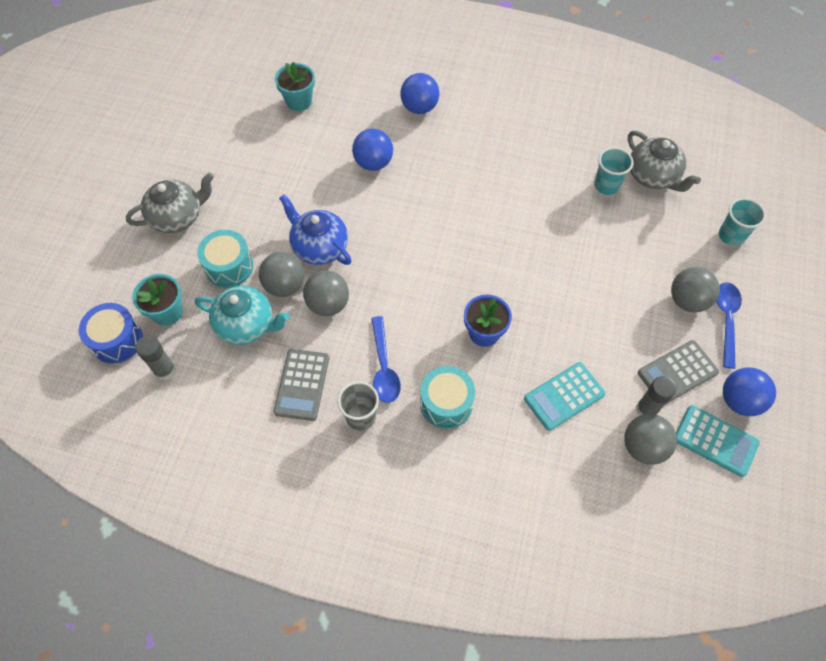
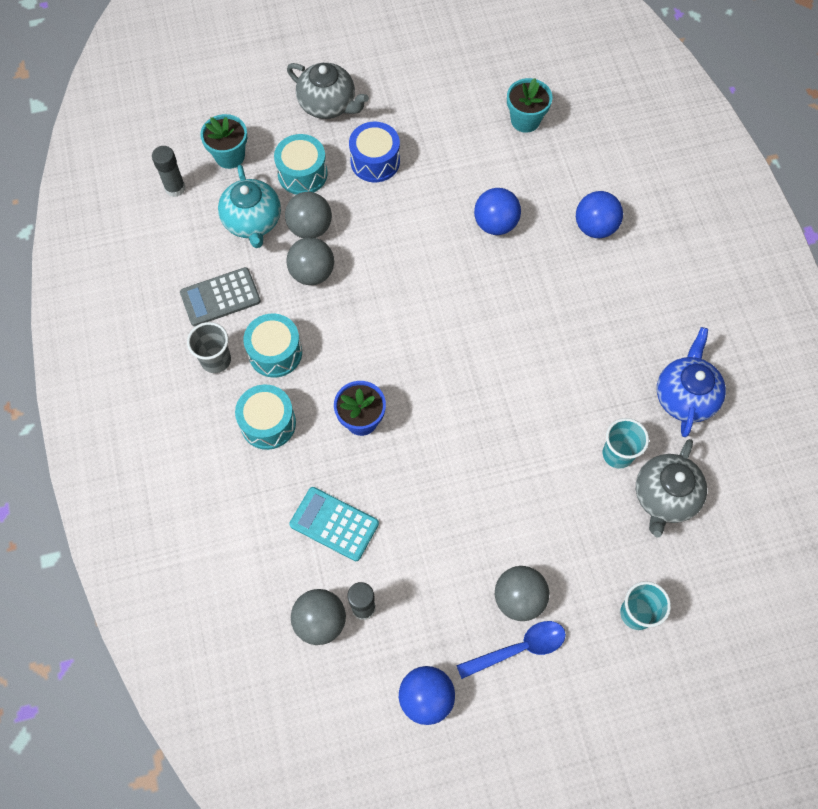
camera: 60 degrees right, 5 degrees up
blue drum [79,303,143,363] -> blue drum moved to [349,122,400,182]
blue teapot [279,195,352,265] -> blue teapot moved to [657,327,726,437]
blue spoon [371,316,401,403] -> turquoise drum [243,314,302,378]
grey calculator [638,340,719,405] -> none
turquoise calculator [676,405,760,477] -> none

